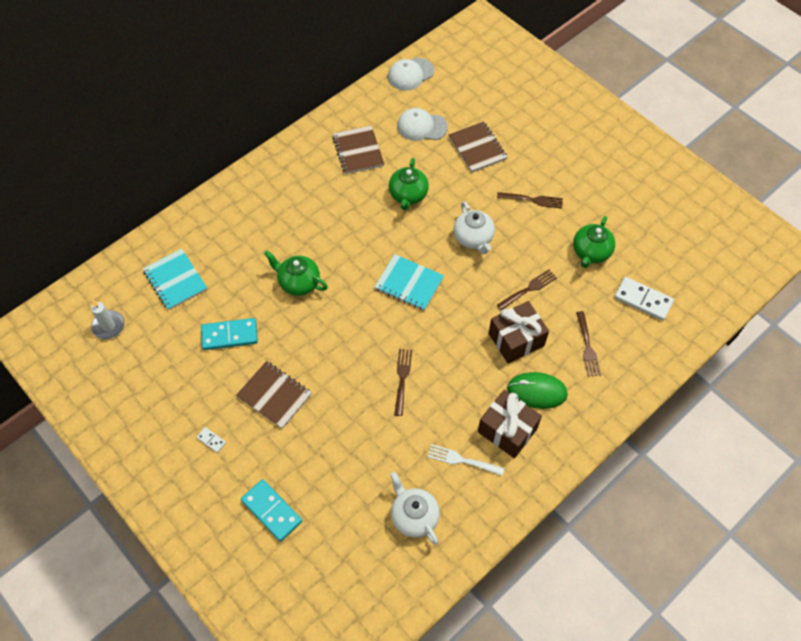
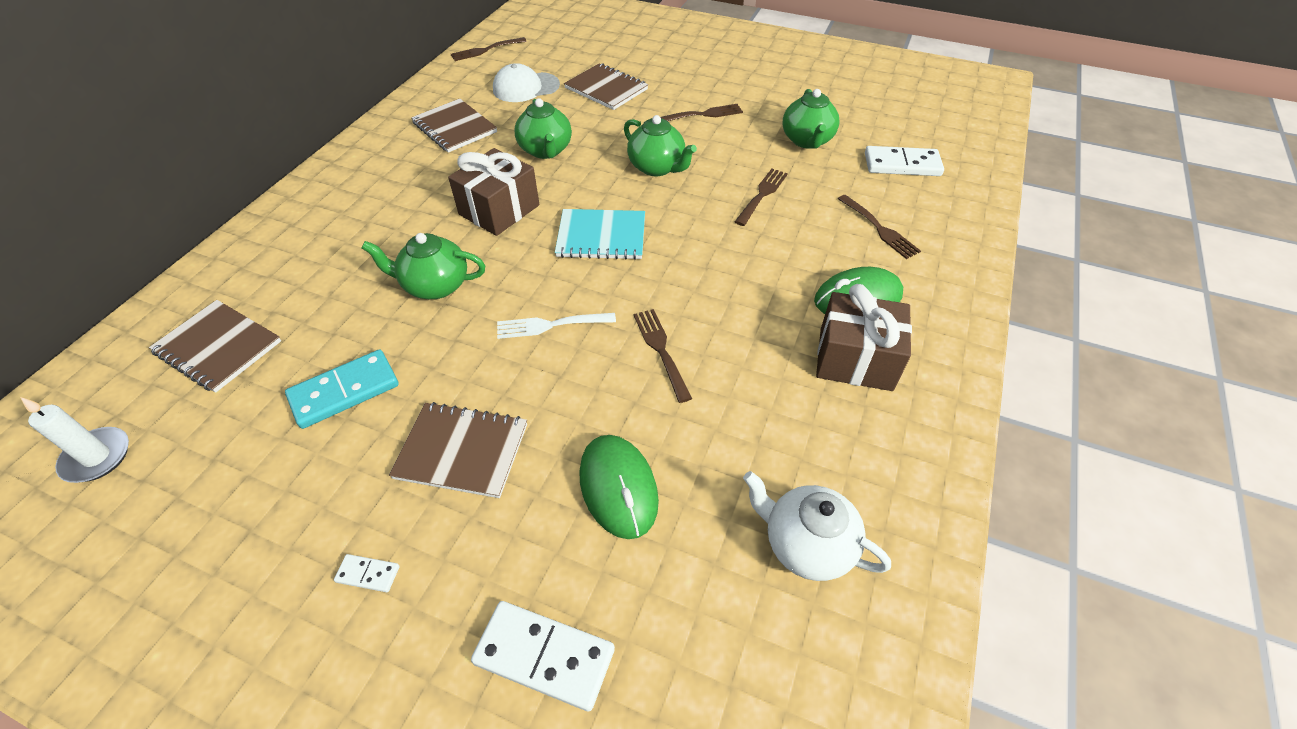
camera: 25 degrees left, 10 degrees down
turquoise notebook [143,249,207,310] -> brown notebook [149,300,281,393]
turquoise domino [241,479,302,542] -> white domino [471,601,615,711]
white cap [388,58,434,91] -> brown fork [451,37,527,61]
white fork [427,444,504,476] -> white fork moved to [497,313,616,339]
white teapot [454,201,495,254] -> green teapot [624,115,697,176]
brown gift [488,301,549,364] -> brown gift moved to [448,148,539,236]
none -> green mouse [579,435,659,539]

